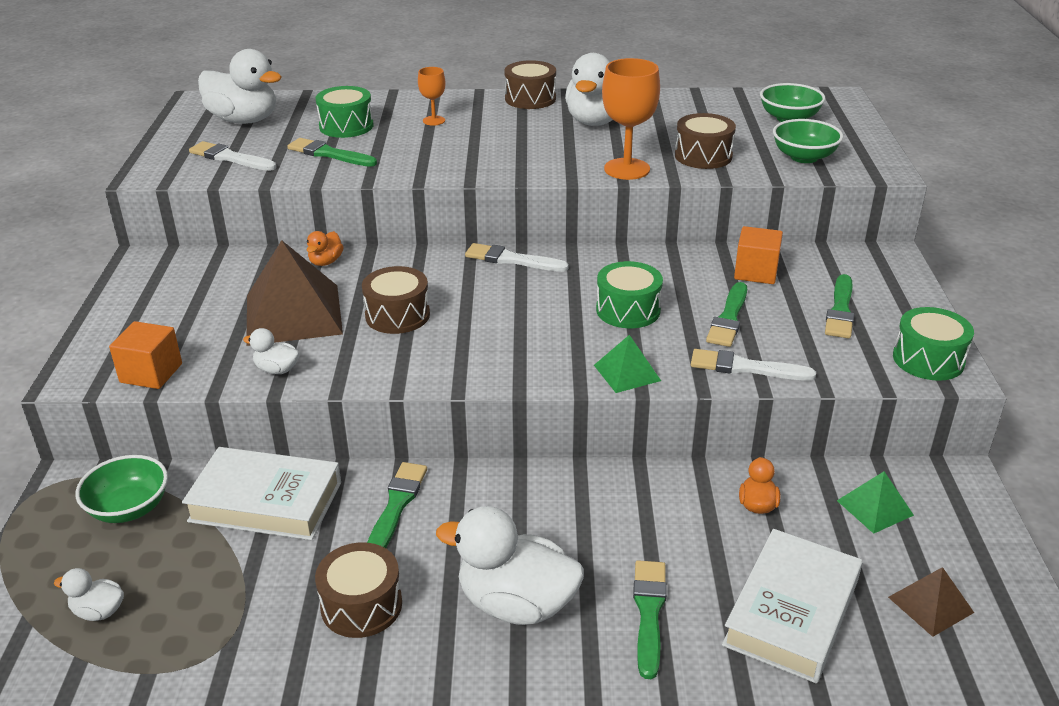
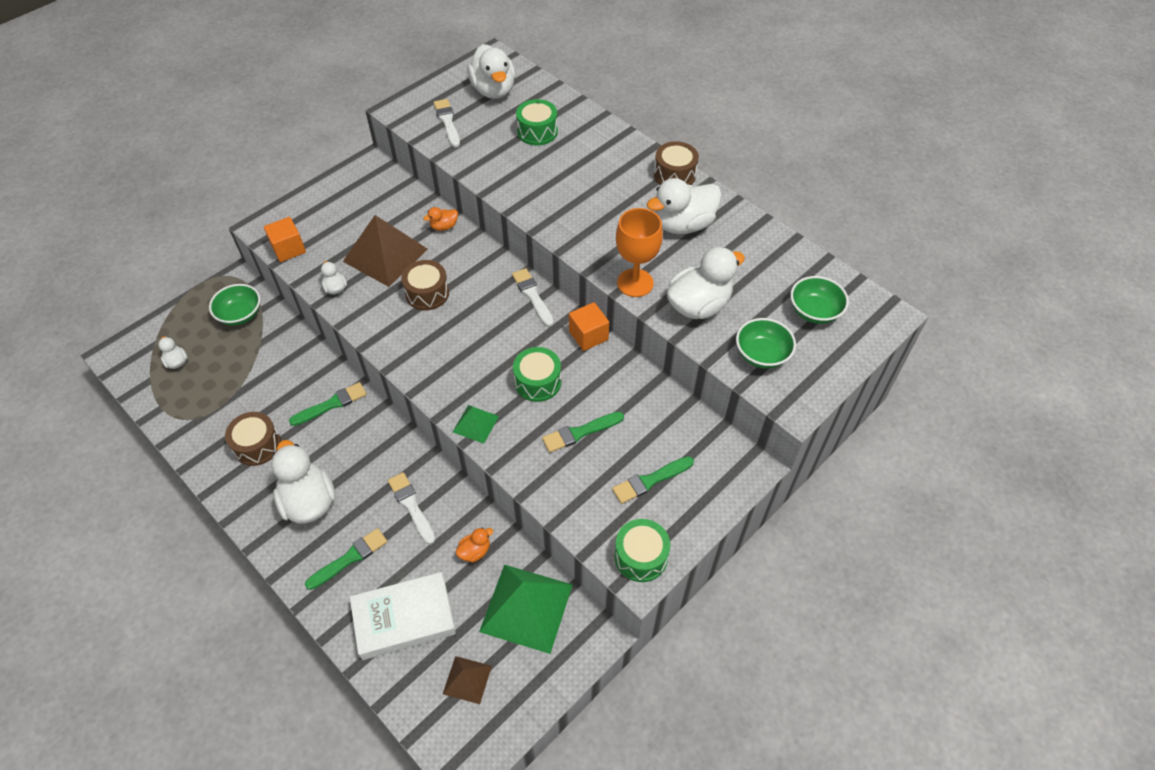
camera: 45 degrees right, 20 degrees up
white book [182,447,341,540] -> none
green brush [287,138,377,167] -> none
orange goblet [418,67,445,126] -> none
brown drum [675,113,736,169] -> white duck [667,247,745,319]
white brush [691,349,816,381] -> white brush moved to [388,472,435,544]
orange cube [734,226,783,284] -> orange cube moved to [569,302,609,351]
green pyramid [837,472,914,534] -> green pyramid [479,565,573,654], size x1.98

